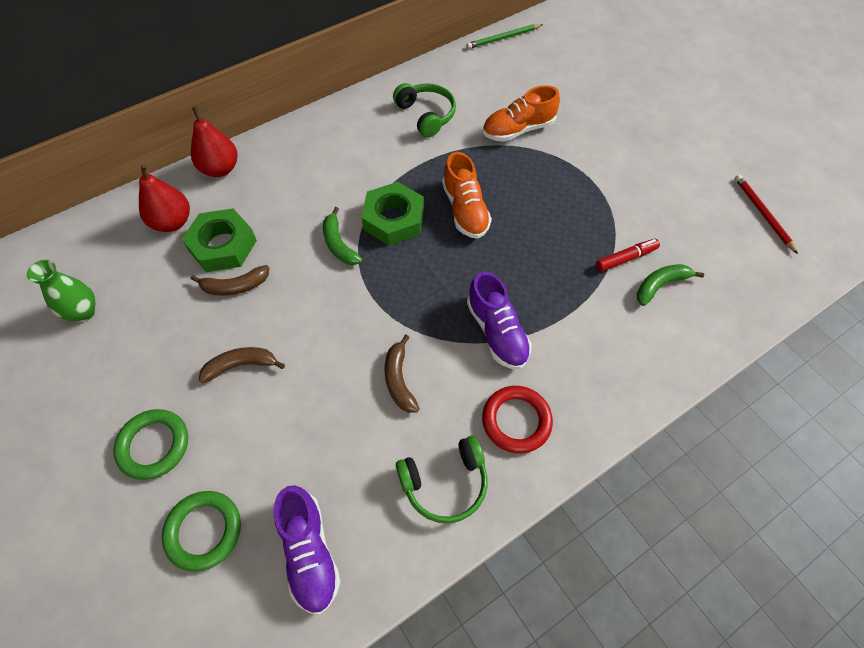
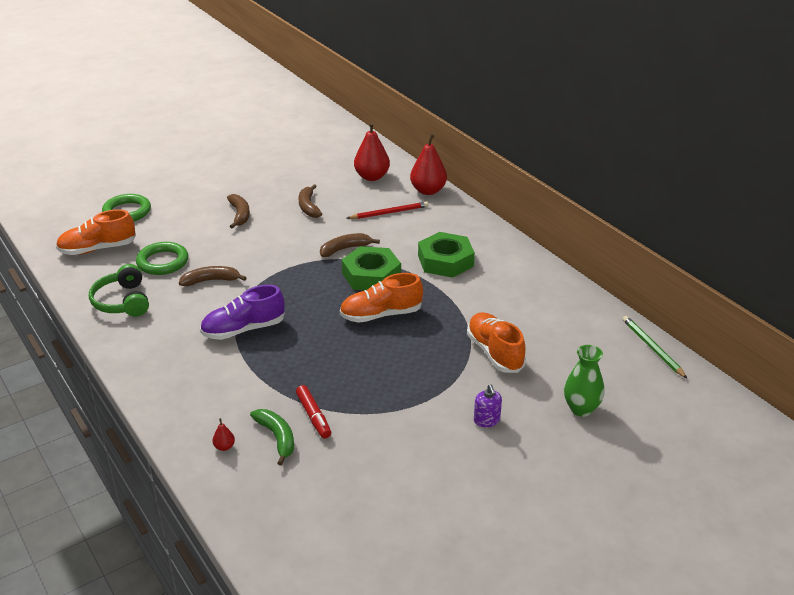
camera: 90 degrees right, 25 degrees down
green vase [27,260,96,322] -> green vase moved to [564,345,605,417]
green ring [113,409,188,480] -> green ring moved to [136,242,189,275]
green nut [182,208,257,272] -> green nut moved to [418,232,475,278]
purple shoe [274,485,340,614] -> orange shoe [56,209,136,255]
green banana [323,207,362,265] -> brown banana [320,233,380,257]
green headphones [393,83,456,138] -> none
red ring [482,386,553,453] -> none
red pencil [735,175,798,254] -> red pencil moved to [347,201,429,219]
none -> red pear [212,418,235,451]
none -> purple soap dispenser [474,384,502,427]

